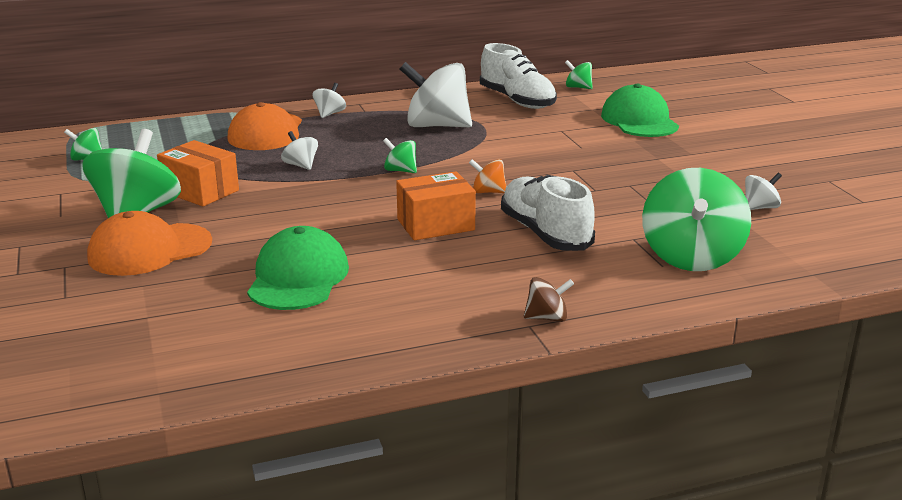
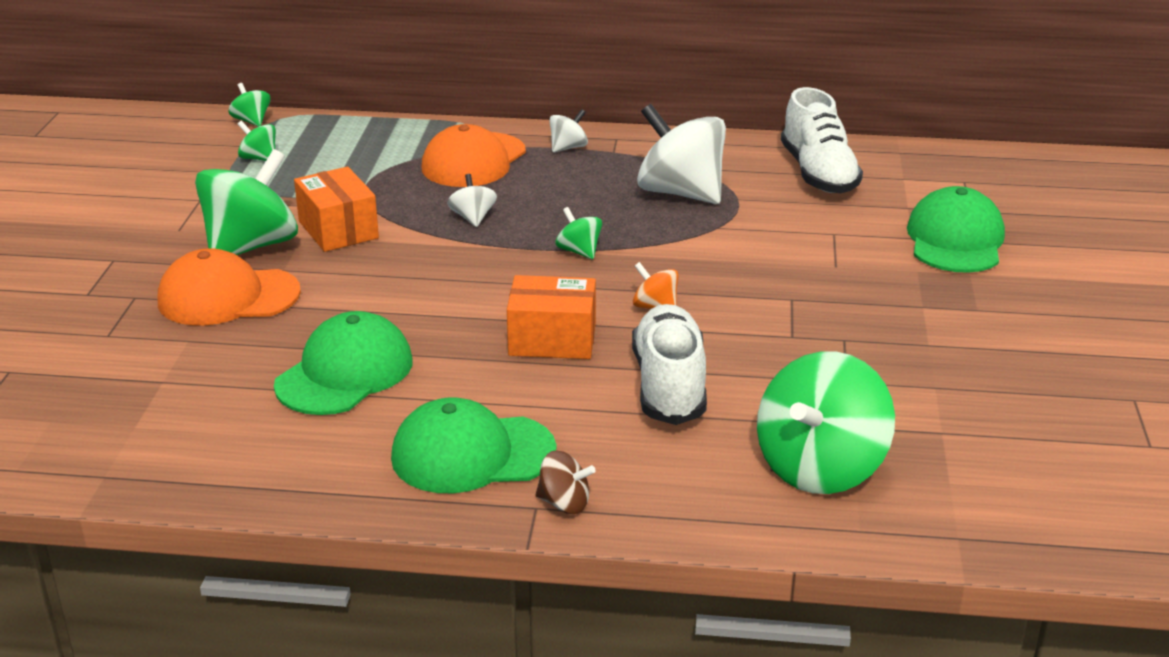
camera: 25 degrees right, 5 degrees up
green spinning top [565,60,593,89] -> green spinning top moved to [228,83,271,127]
white spinning top [745,173,782,210] -> none
none -> green cap [391,397,557,493]

